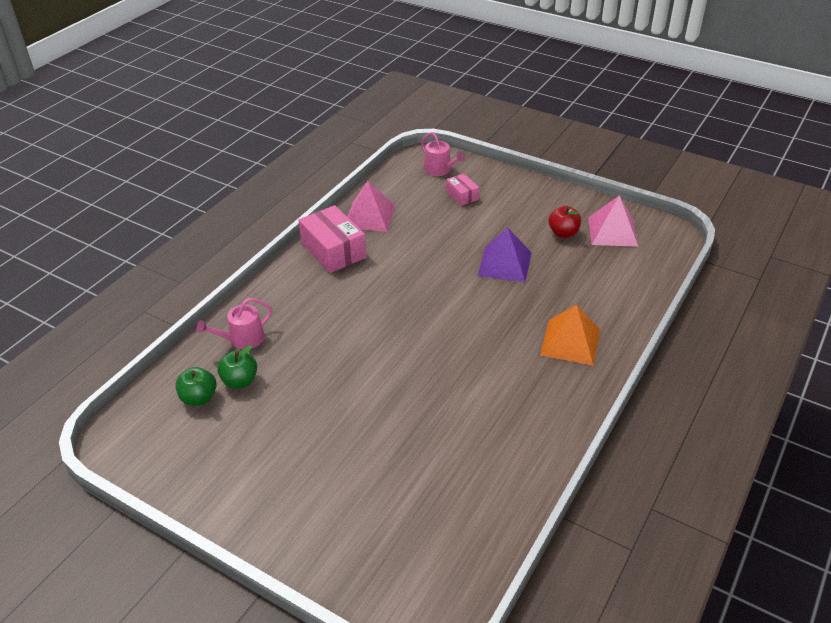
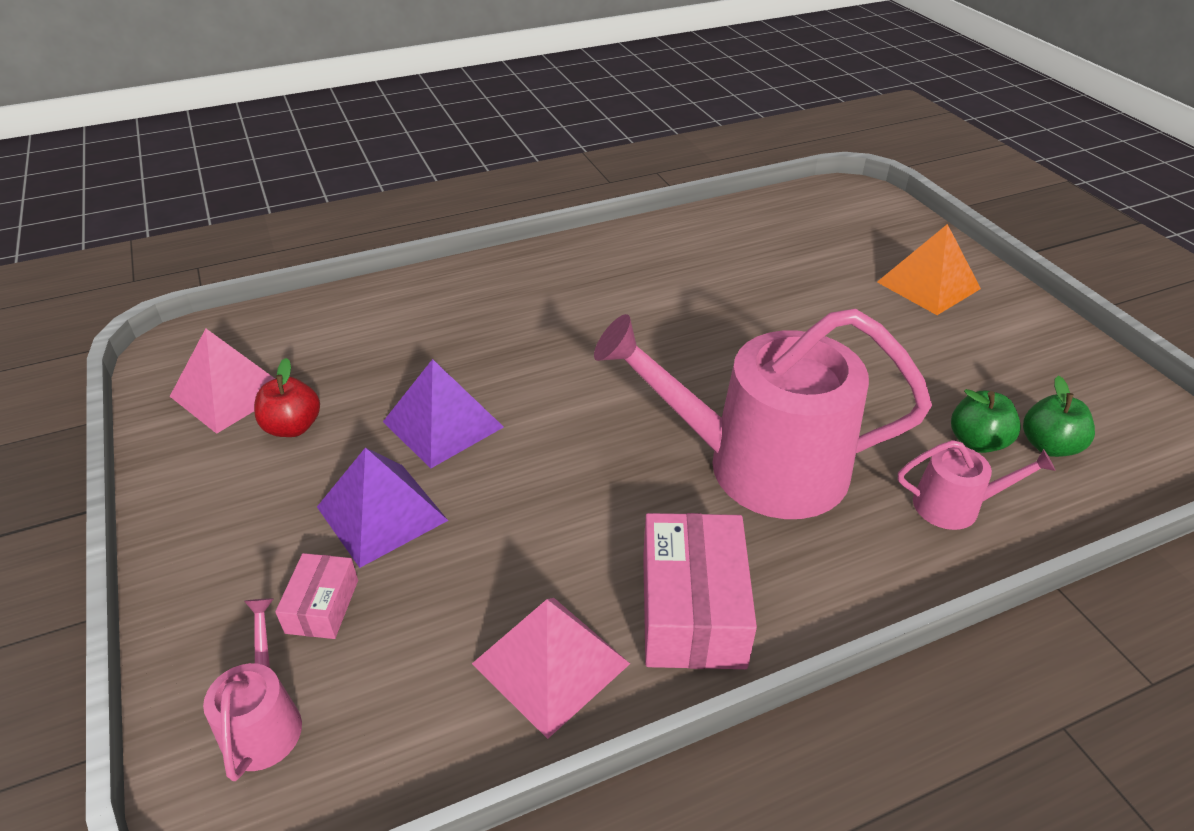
camera: 145 degrees left, 0 degrees up
orange pyramid [540,305,600,366] -> orange pyramid moved to [877,224,981,315]
none -> purple pyramid [317,447,448,568]
none -> pink watering can [594,309,932,519]

